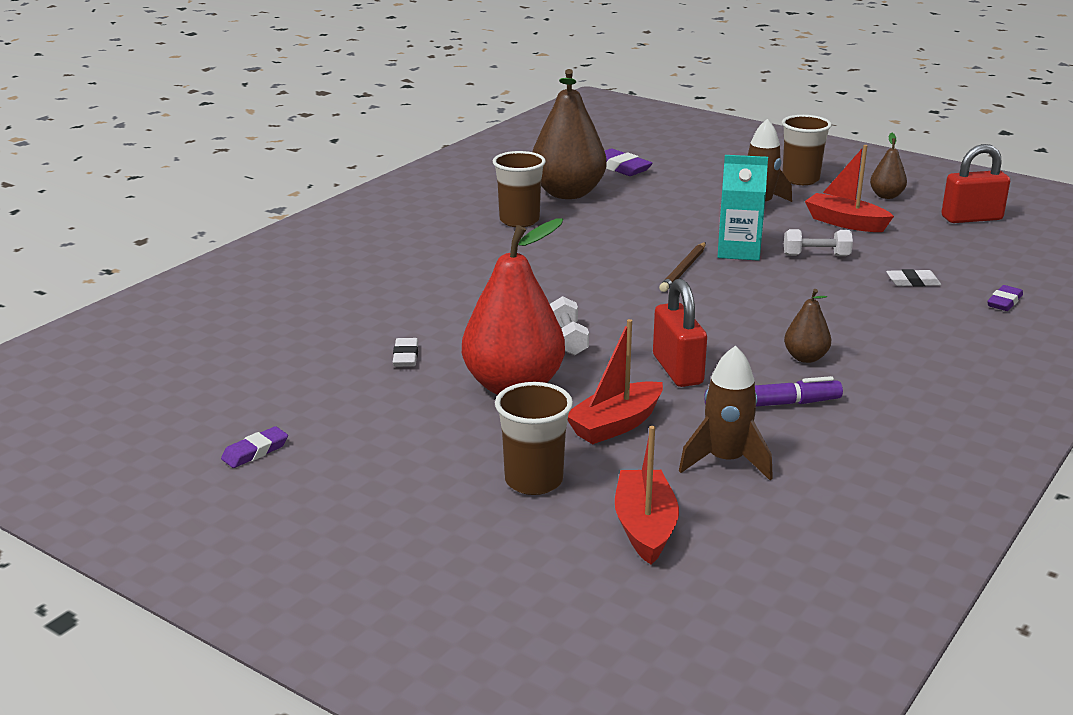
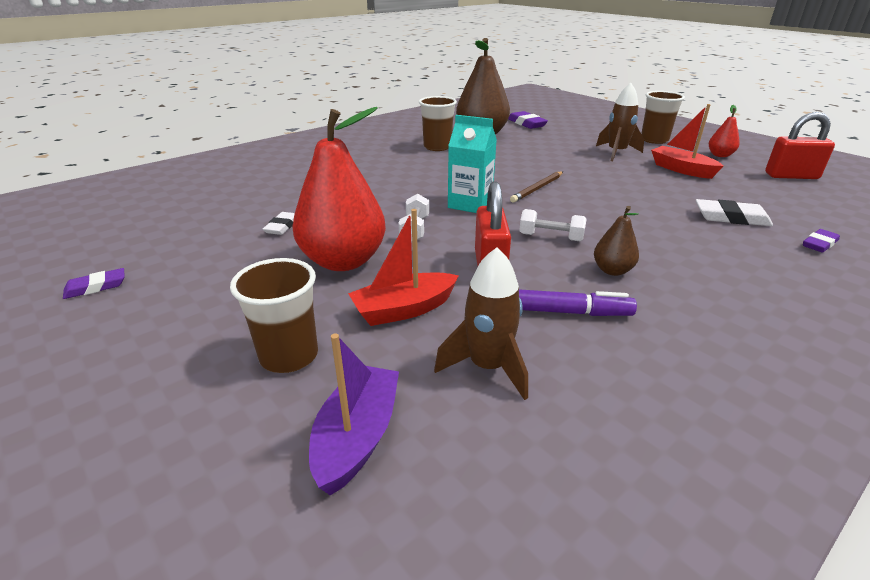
camera: 15 degrees right, 5 degrees up
red boat [615,426,679,565] -> purple boat [309,333,399,495]
turquoise carton [718,155,768,261] -> turquoise carton moved to [448,115,497,213]
white dumbbell [784,229,853,256] -> white dumbbell moved to [519,209,587,241]
brown pear [870,133,907,199] -> red pear [709,105,740,157]
white eraser [886,269,941,287] -> white eraser [696,199,773,226], size x1.56

